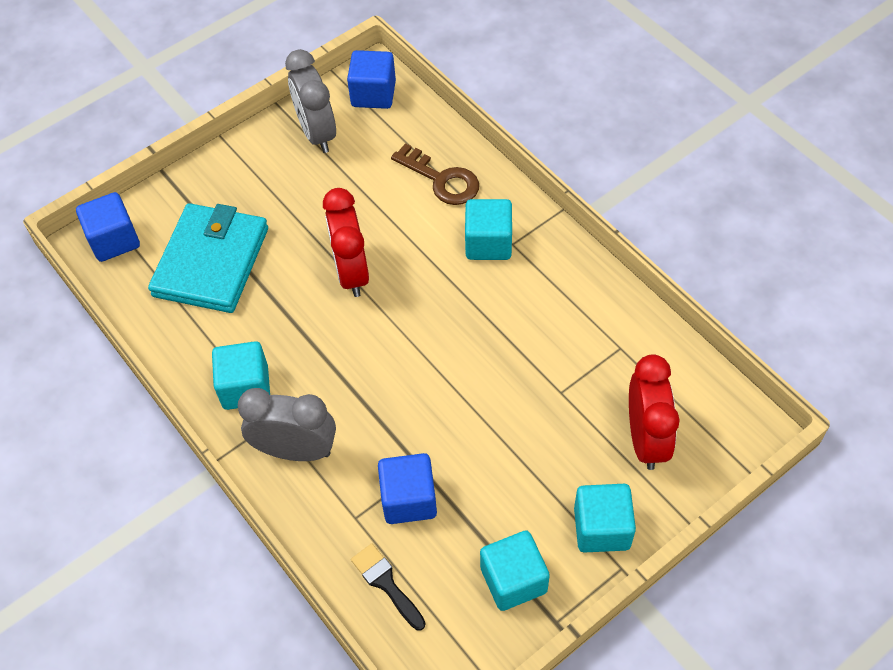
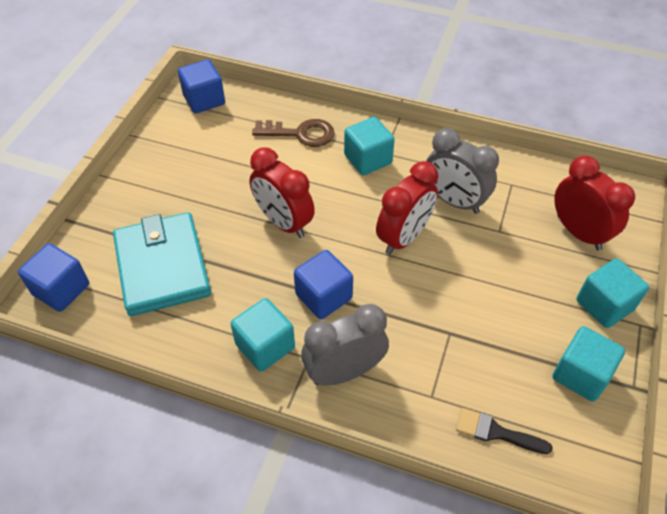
camera: 35 degrees left, 5 degrees down
grey clock [285,49,336,153] -> grey clock moved to [426,128,499,214]
blue cube [378,453,437,524] -> blue cube moved to [294,250,353,319]
none -> red clock [376,161,438,255]

